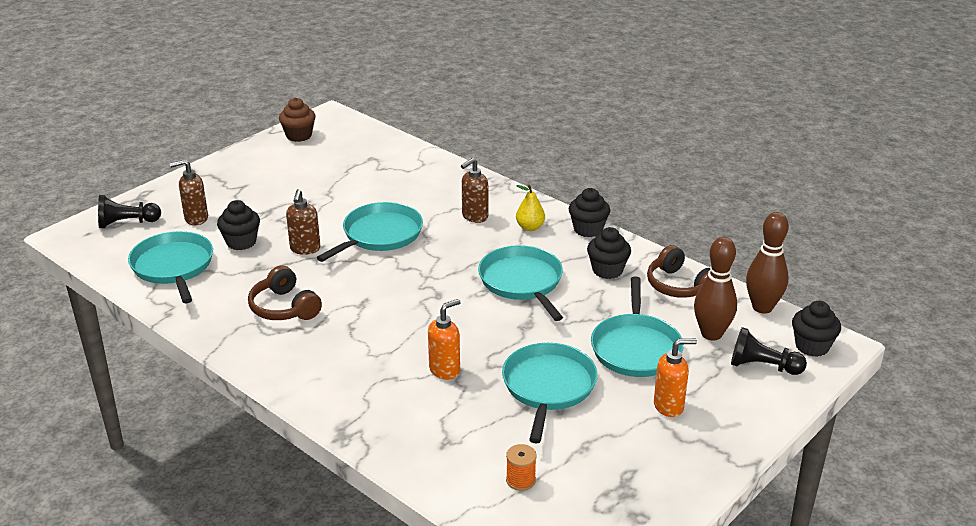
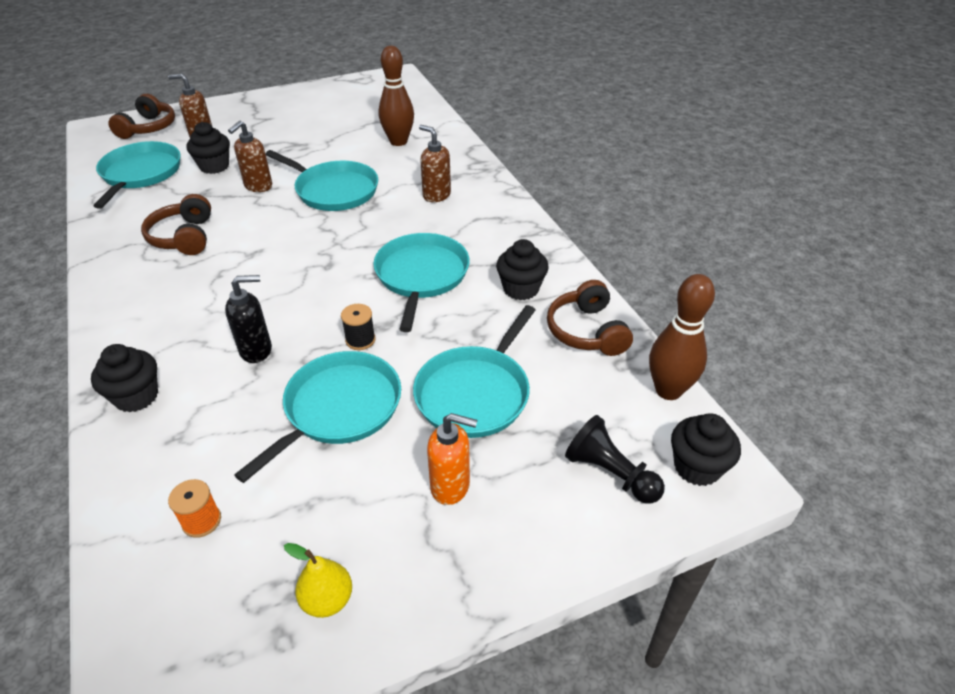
camera: 25 degrees right, 10 degrees up
black pawn [98,195,161,228] -> brown headphones [108,94,175,139]
brown cupcake [279,98,316,142] -> none
turquoise pan [317,202,423,262] -> turquoise pan turned 60 degrees clockwise [266,150,378,211]
orange soap dispenser [428,299,461,380] -> black soap dispenser [225,275,272,363]
brown soap dispenser [461,158,488,223] -> brown soap dispenser turned 60 degrees clockwise [419,125,451,202]
yellow pear [516,184,545,231] -> yellow pear moved to [284,543,352,618]
black cupcake [569,188,610,237] -> black cupcake moved to [91,344,158,412]
brown bowling pin [694,237,737,340] -> brown bowling pin moved to [379,45,414,146]
none -> black spool [341,304,375,350]

